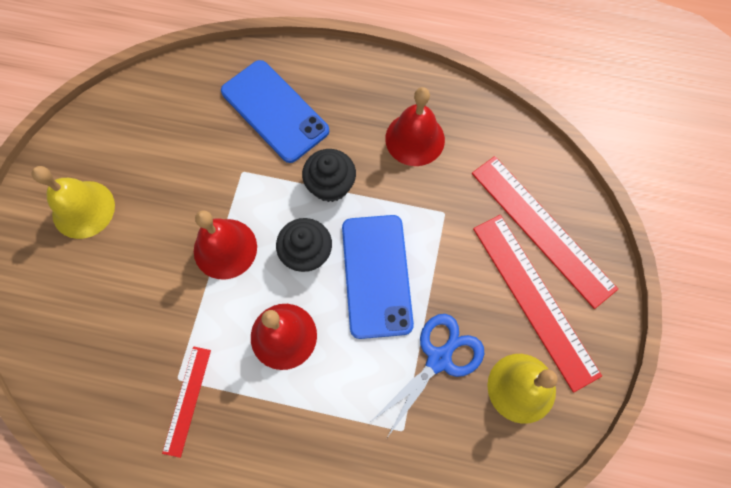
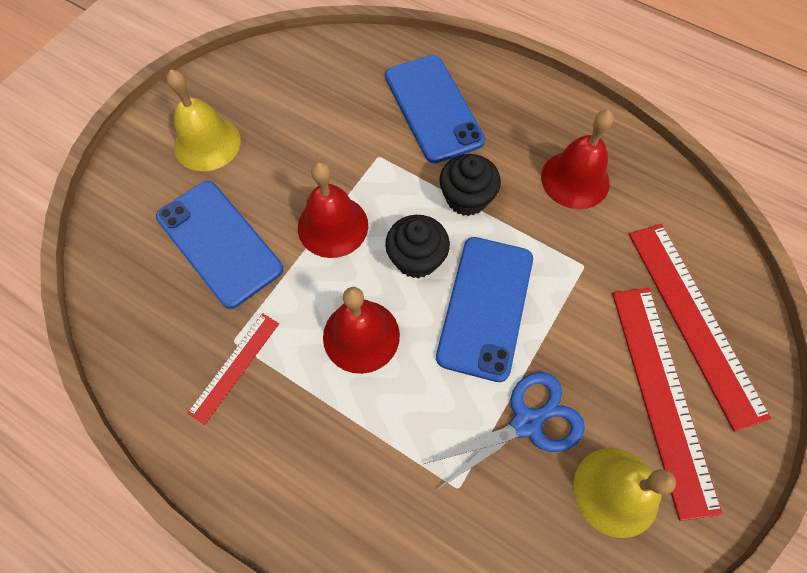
camera: 20 degrees right, 5 degrees down
none -> blue phone [156,181,283,309]

